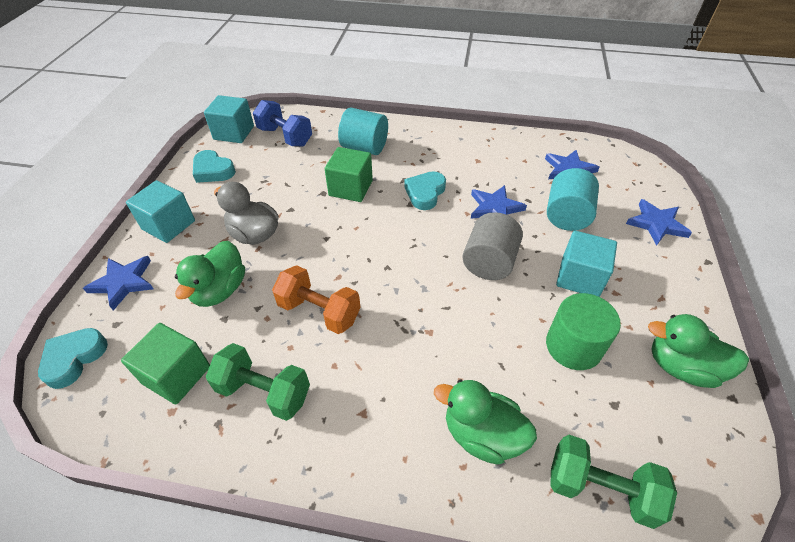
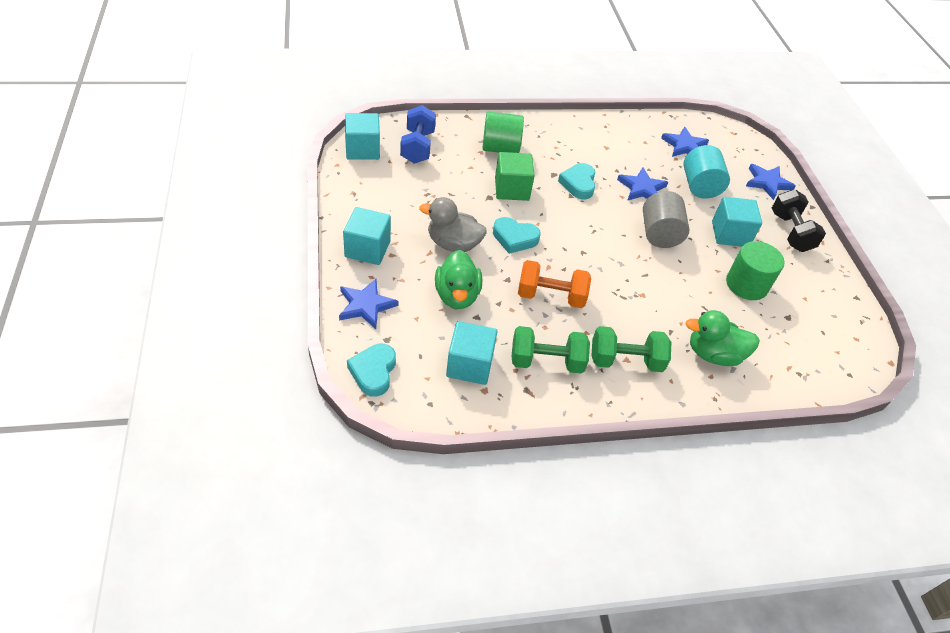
camera: 25 degrees left, 0 degrees up
green cube [121,323,210,405] -> turquoise cube [446,321,498,385]
turquoise heart [193,150,236,183] -> turquoise heart moved to [493,217,541,254]
blue dumbbell [253,100,312,146] -> blue dumbbell turned 75 degrees clockwise [400,105,436,164]
turquoise cylinder [338,108,388,155] -> green cylinder [483,112,524,153]
green dumbbell [550,435,677,529] -> green dumbbell moved to [592,326,672,372]
green duck [648,314,749,388] -> none
none -> black dumbbell [772,189,826,252]

